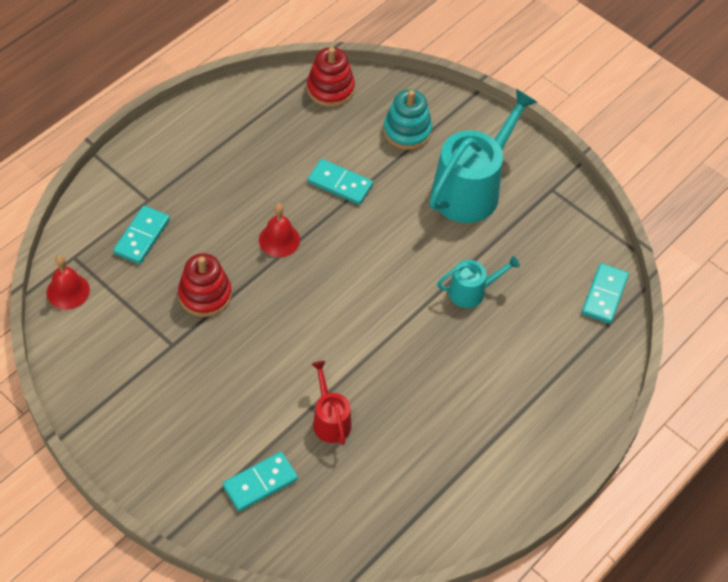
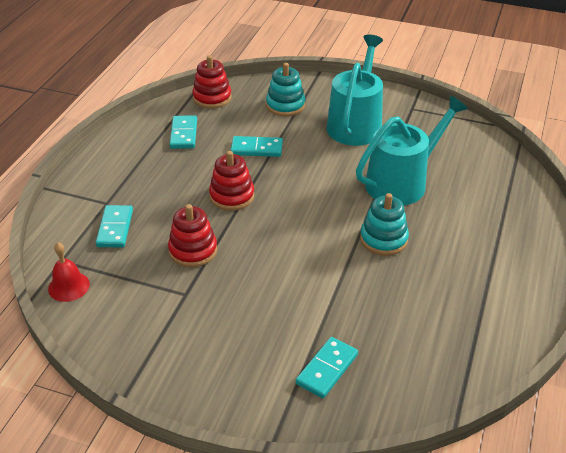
camera: 20 degrees left, 15 degrees down
red bell [259,203,300,257] -> red stacking toy [209,151,254,211]
red watering can [312,361,352,445] -> none
turquoise watering can [437,256,520,308] -> turquoise watering can [356,95,468,206], size x1.96
turquoise domino [582,263,629,324] -> turquoise domino moved to [169,115,197,149]
none -> turquoise stacking toy [360,193,409,256]

